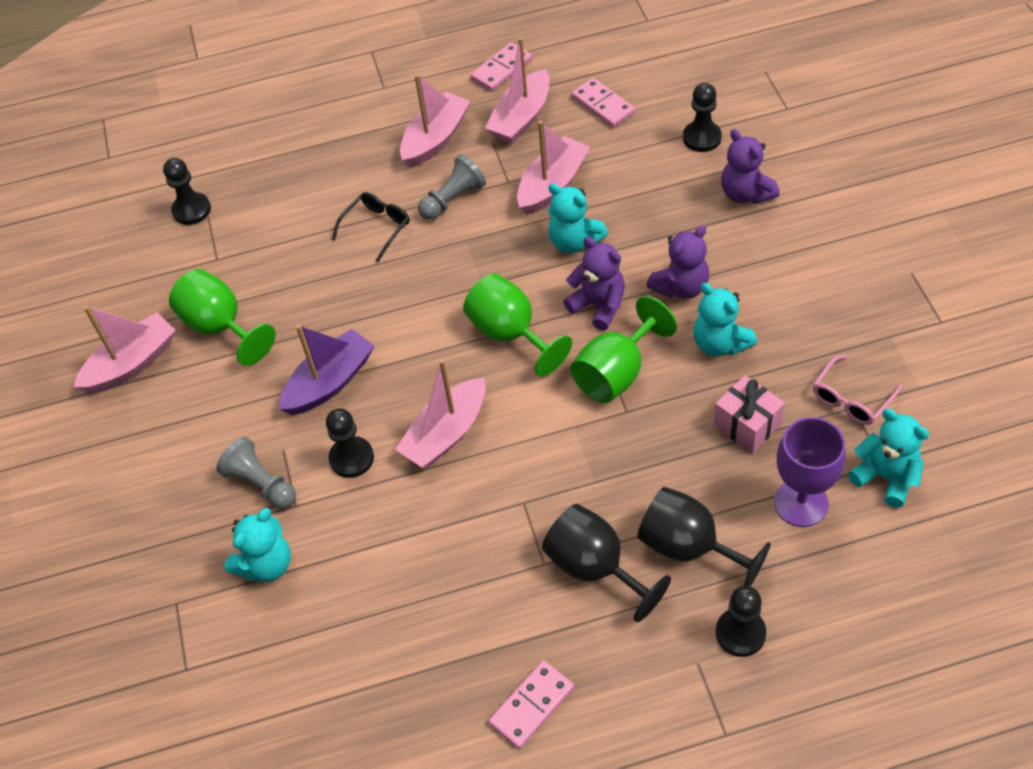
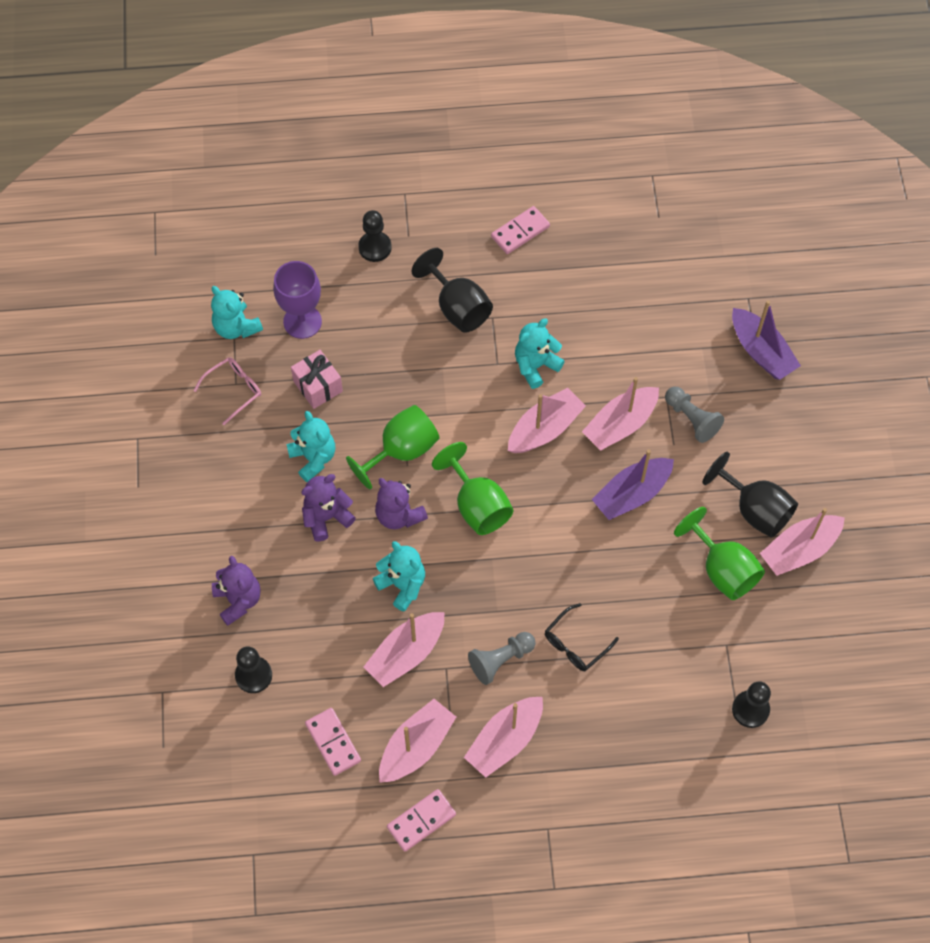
camera: 175 degrees left, 10 degrees up
turquoise teddy bear [224,508,291,582] -> turquoise teddy bear moved to [515,318,565,389]
black pawn [326,409,374,478] -> pink boat [582,377,659,451]
black goblet [637,487,771,587] -> black goblet moved to [702,452,798,538]
none -> purple boat [732,300,801,380]

